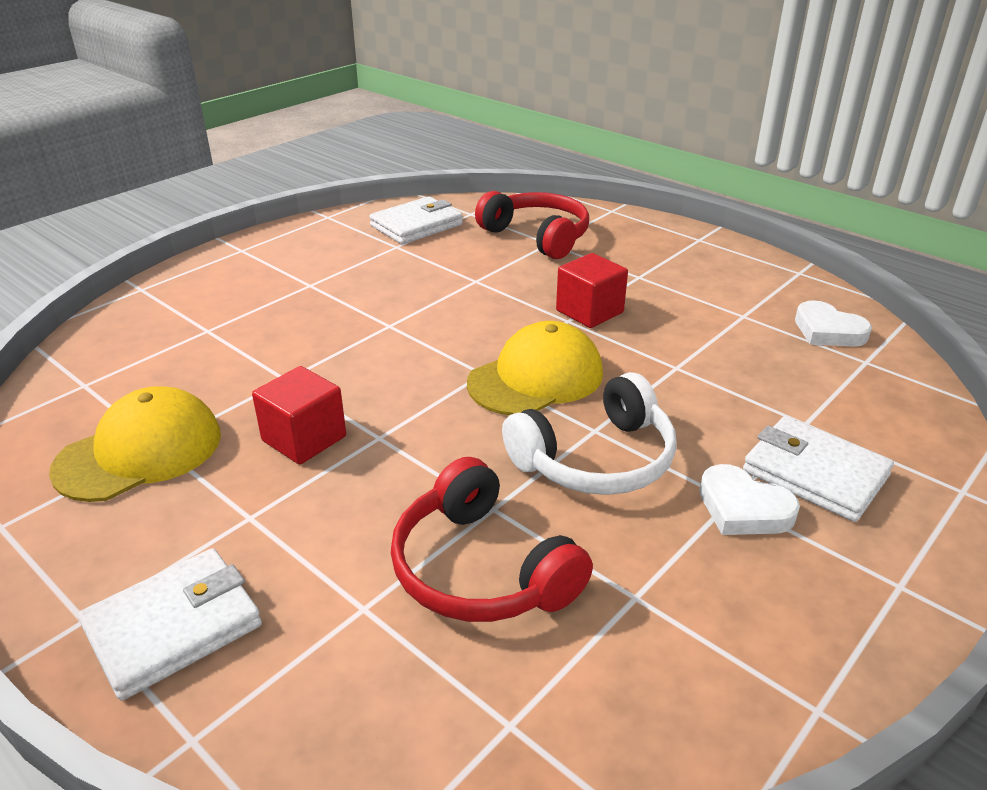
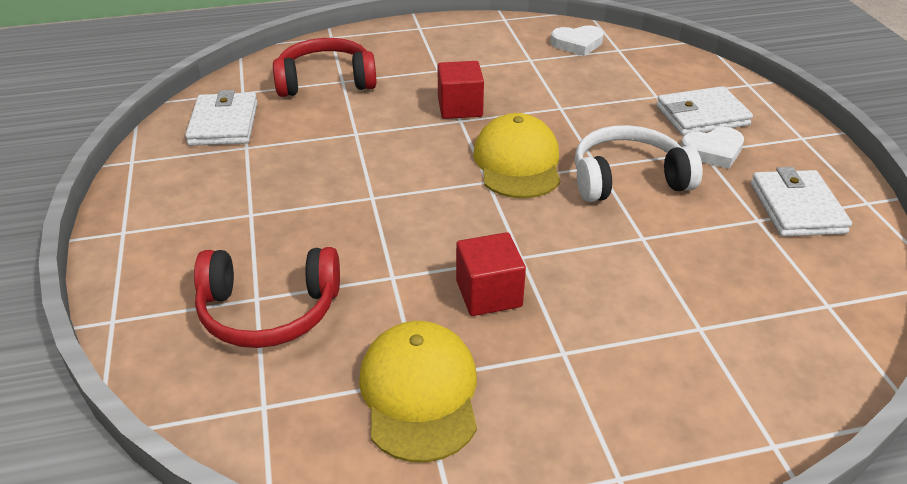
camera: 55 degrees left, 5 degrees up
white wallet [78,548,262,701] -> white wallet moved to [751,167,852,236]
red headphones [391,457,593,622] -> red headphones moved to [194,247,340,348]
white headphones [502,372,677,495] -> white headphones turned 105 degrees counterclockwise [575,125,703,202]

